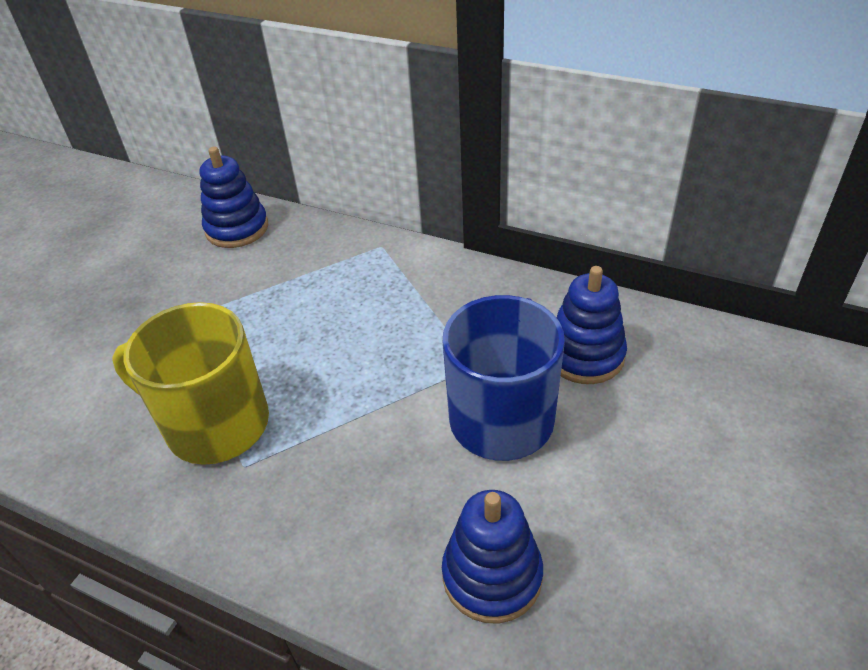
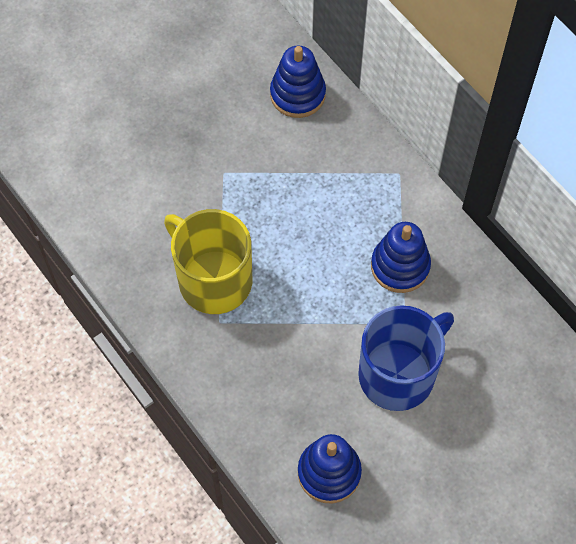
camera: 25 degrees right, 20 degrees up
blue stacking toy [556,266,627,384] -> blue stacking toy moved to [371,222,431,293]

